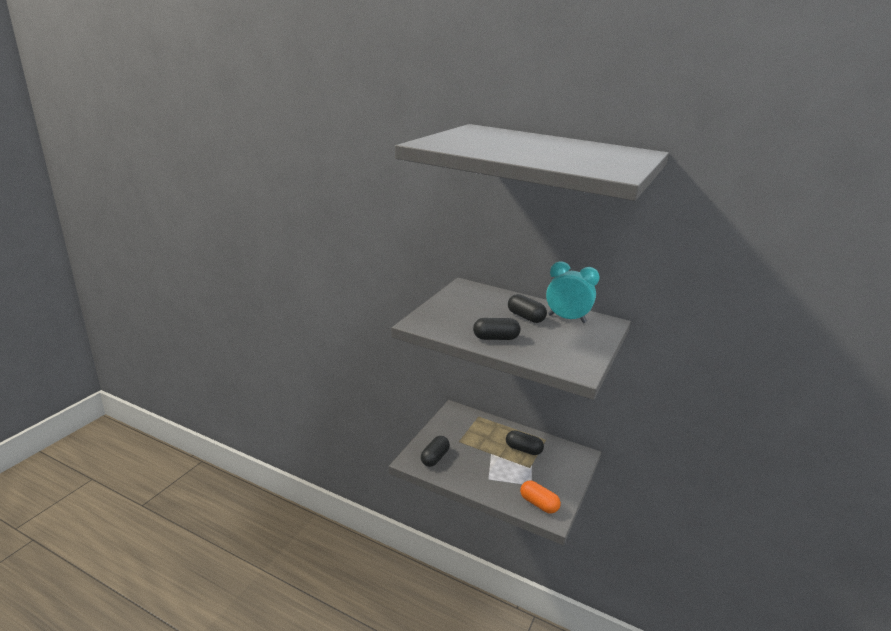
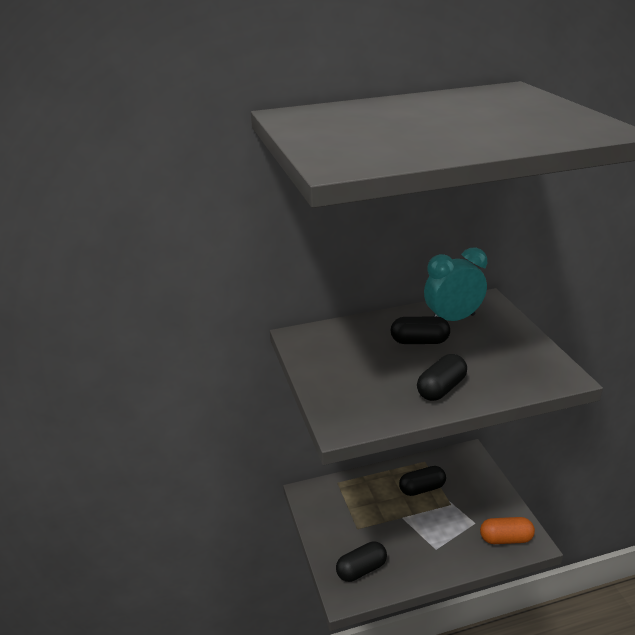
camera: 40 degrees left, 5 degrees up
black capsule [421,436,450,467] -> black capsule turned 75 degrees clockwise [336,541,387,582]

